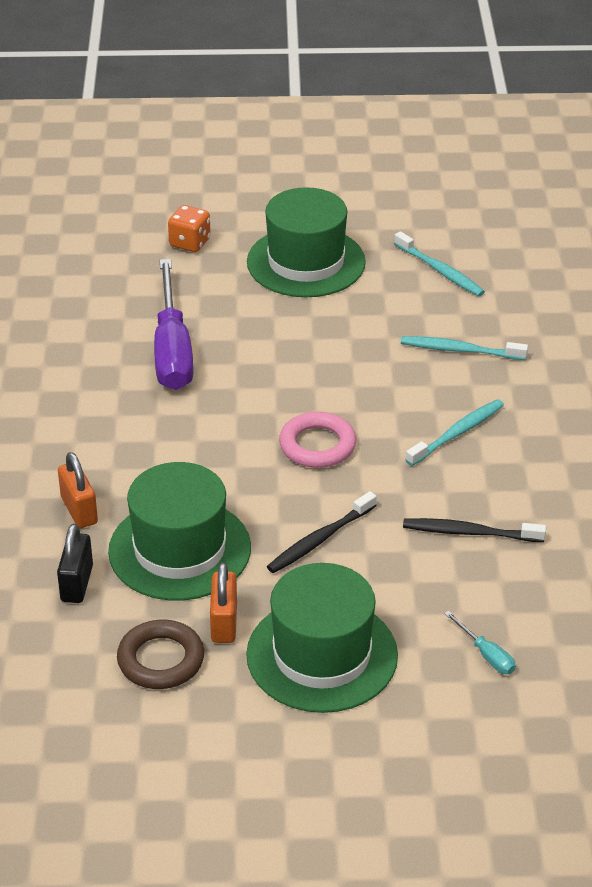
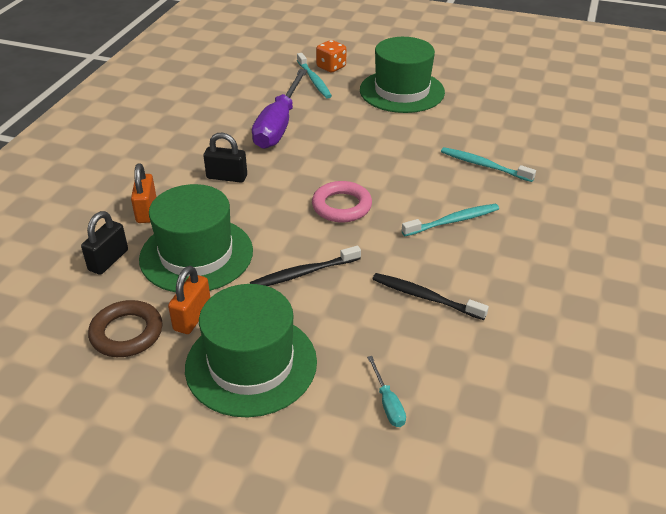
camera: 20 degrees right, 0 degrees up
turquoise toothbrush [394,231,485,296] -> turquoise toothbrush moved to [297,53,332,99]
none -> black padlock [203,133,247,183]

